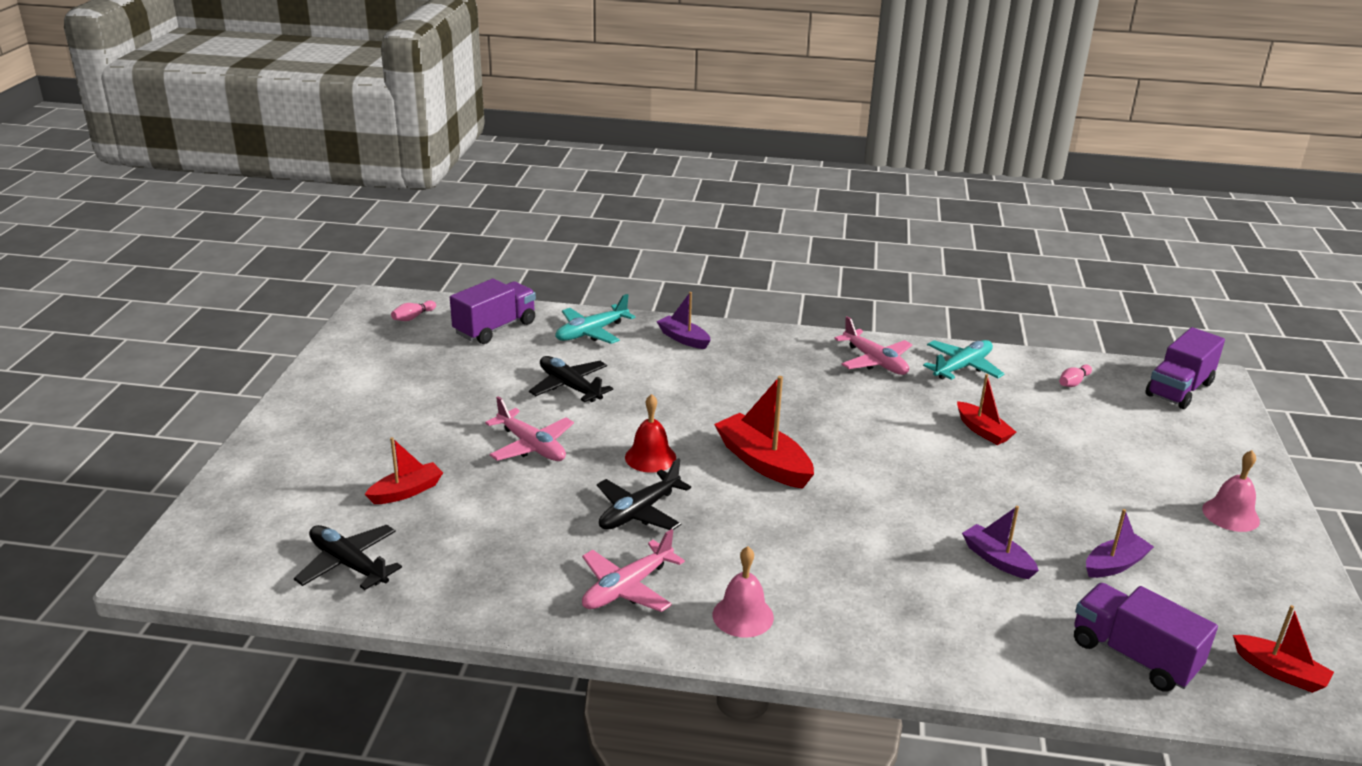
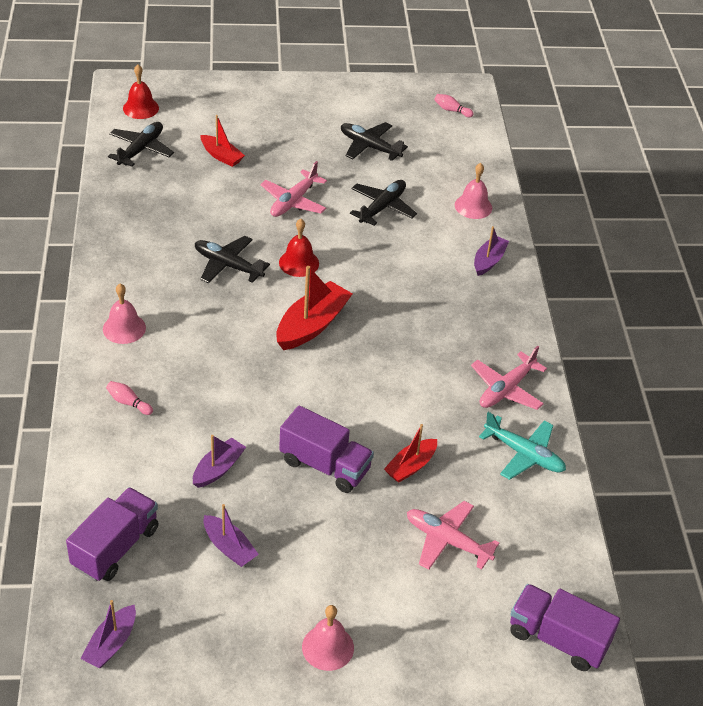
camera: 75 degrees right, 15 degrees up
purple truck [450,279,536,344] -> purple truck moved to [279,406,374,493]
turquoise plane [555,294,635,344] -> pink bell [455,163,492,219]
pink plane [582,529,685,612] -> pink plane moved to [407,501,499,570]
pink bowling pin [1059,364,1092,387] -> pink bowling pin moved to [106,381,153,415]
red boat [1233,605,1334,693] -> purple boat [80,600,136,668]
none -> red bell [123,65,159,119]
none -> black plane [341,122,408,161]

